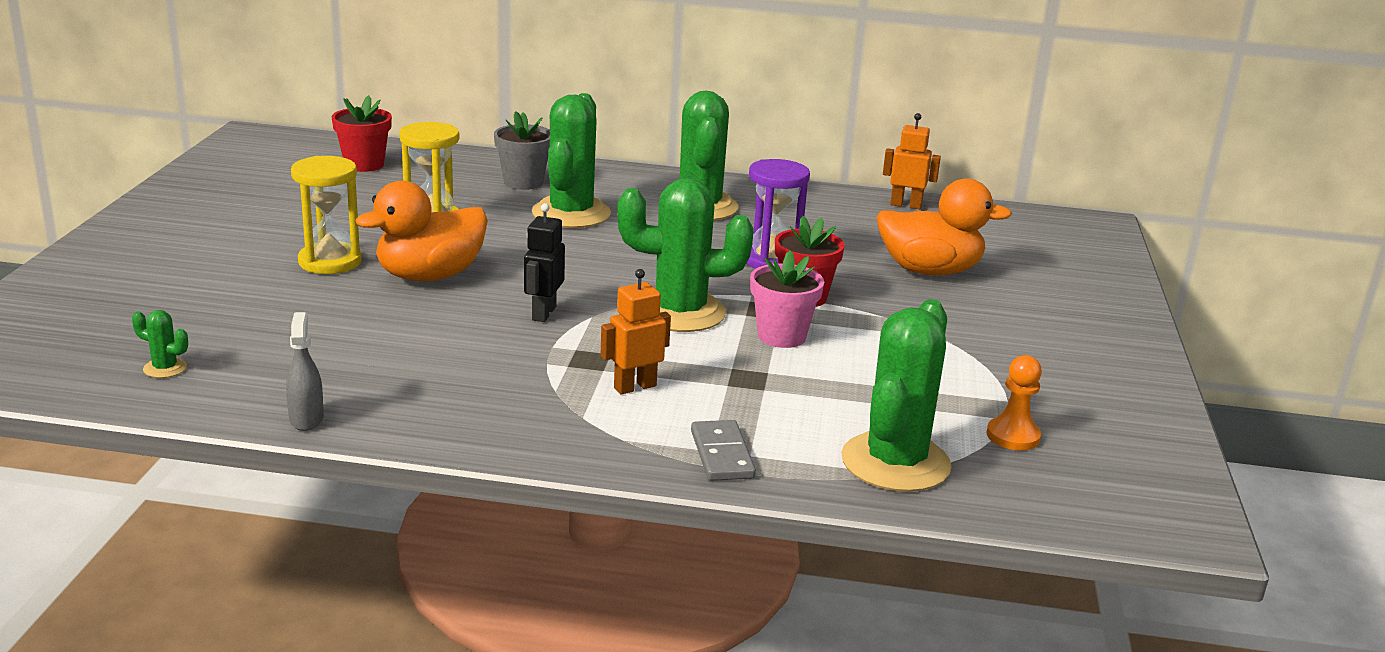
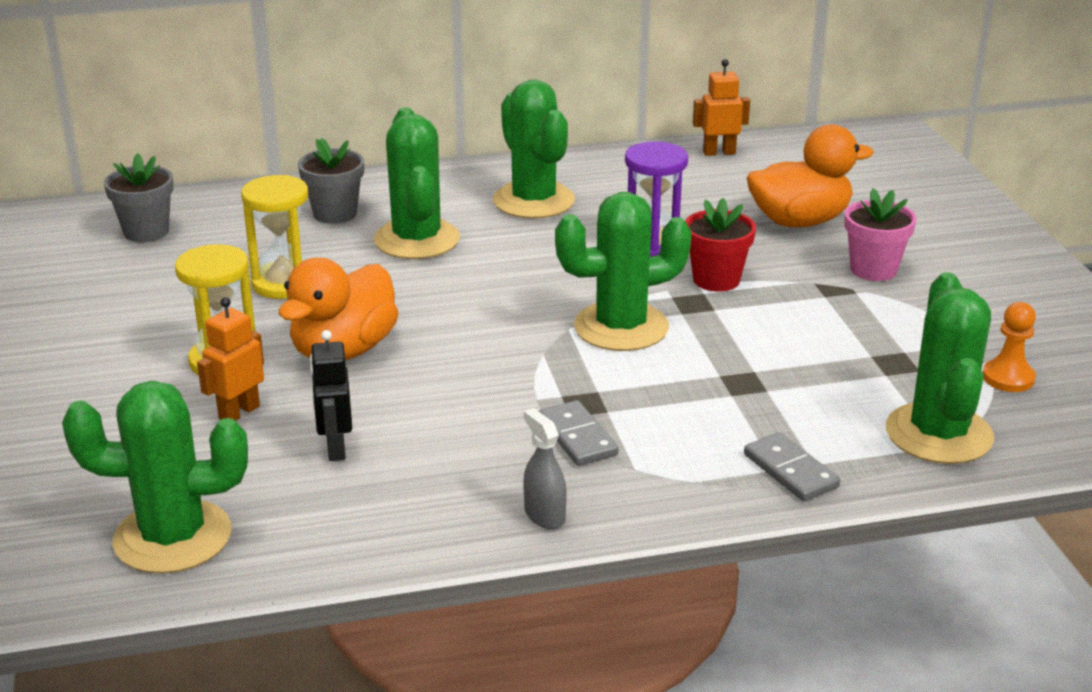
camera: 20 degrees left, 5 degrees up
green cactus [132,310,188,378] -> green cactus [62,381,248,574], size x2.48
grey spray bottle [286,312,324,431] -> grey spray bottle moved to [523,408,567,529]
red flower pot [332,95,392,172] -> grey flower pot [104,153,174,242]
black robot [524,203,565,322] -> black robot moved to [310,330,352,461]
orange robot [601,269,671,394] -> orange robot moved to [197,297,264,421]
pink flower pot [750,251,824,348] -> pink flower pot moved to [844,188,917,281]
none -> grey domino [539,400,619,466]

